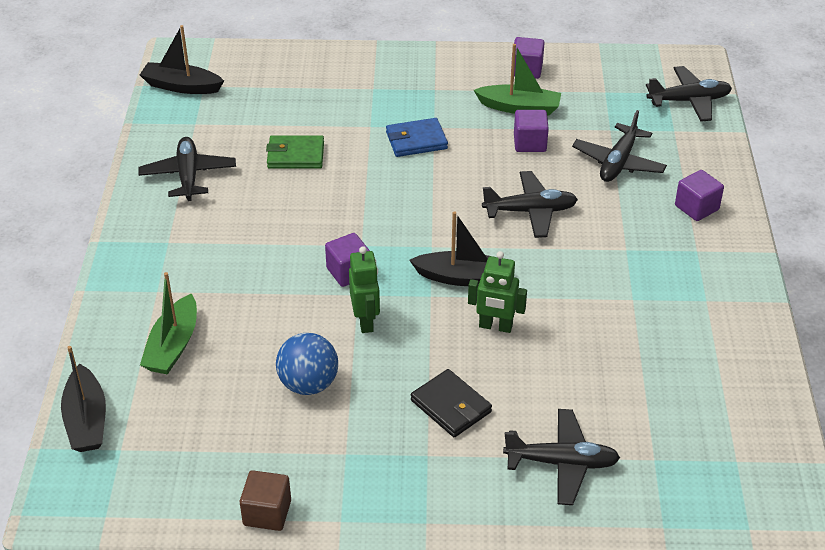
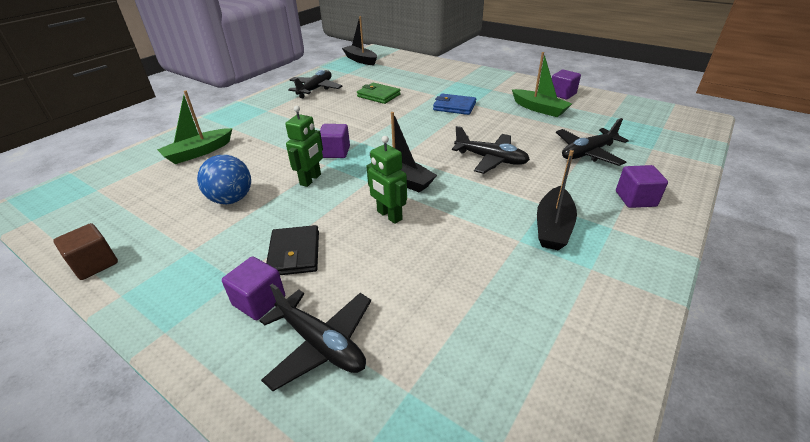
camera: 35 degrees right, 5 degrees down
black boat [61,346,106,452] -> black boat moved to [537,150,577,250]
purple cube [514,110,549,152] -> purple cube moved to [222,256,285,320]
black plane [646,66,732,122] -> none

